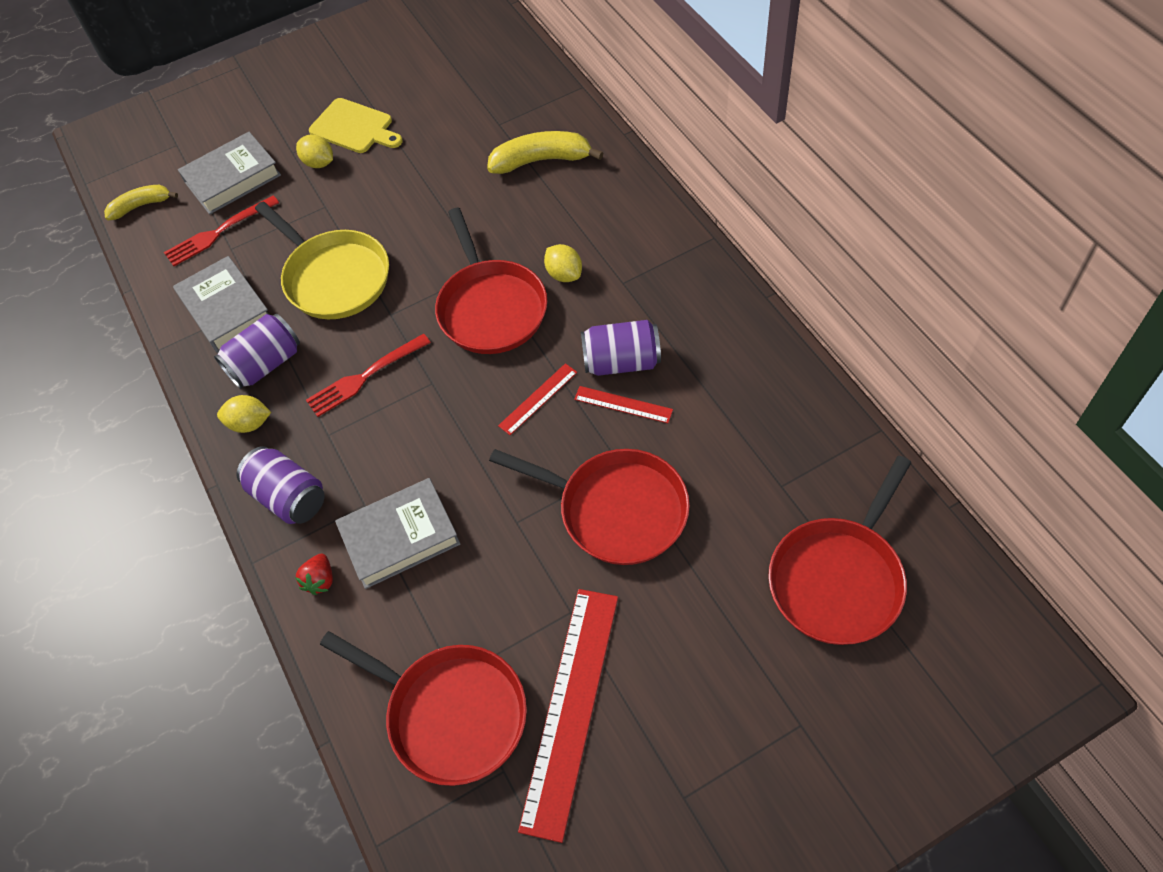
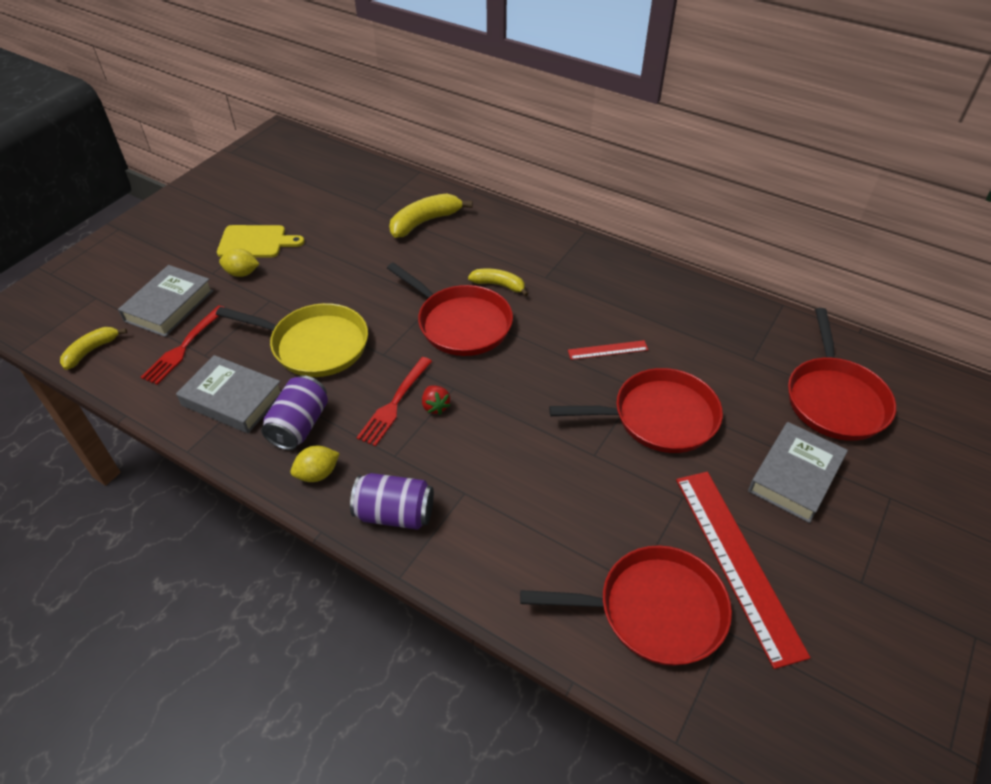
camera: 35 degrees left, 10 degrees down
red strawberry [295,554,333,595] -> red strawberry moved to [422,385,451,415]
grey book [335,478,460,589] -> grey book moved to [748,422,848,523]
red ruler [498,363,577,435] -> none
yellow lemon [544,244,582,282] -> yellow banana [468,269,528,297]
purple can [581,320,661,376] -> none

